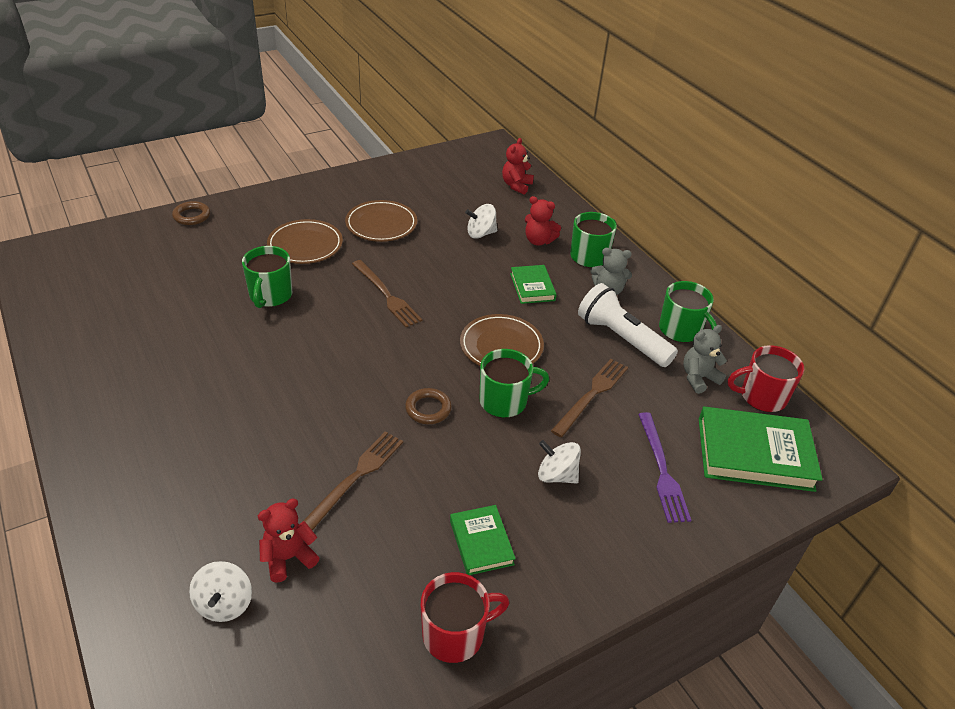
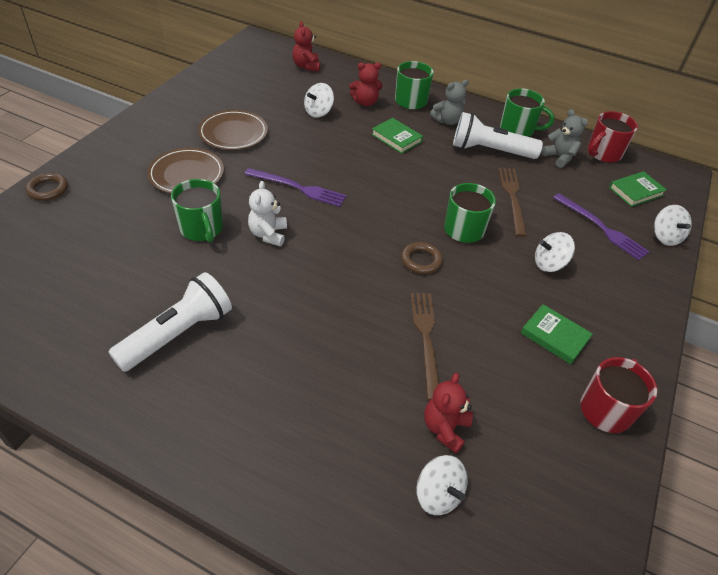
camera: 35 degrees left, 5 degrees up
brown fork [352,260,422,327] -> purple fork [245,168,346,207]
brown plate [460,314,544,366] -> none
grey teddy bear [683,325,727,394] -> grey teddy bear turned 120 degrees clockwise [541,109,588,168]
green book [699,406,823,492] -> green book [609,171,667,207], size x0.55
none -> white flashlight [108,272,232,372]
none -> white teddy bear [248,181,287,246]
none -> white spinning top [654,205,692,246]

